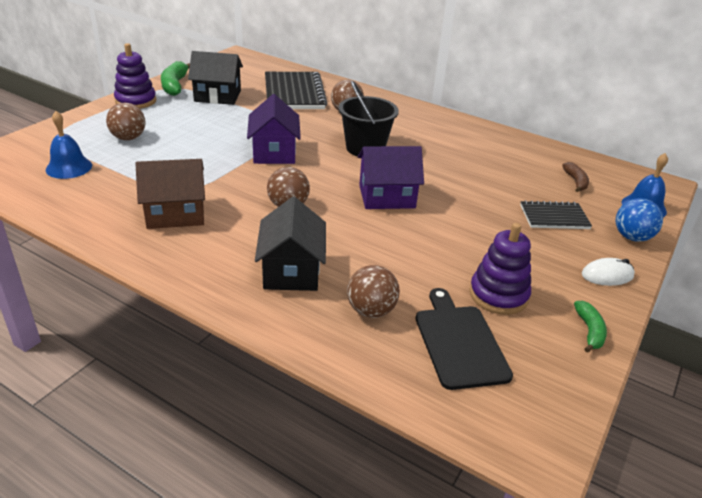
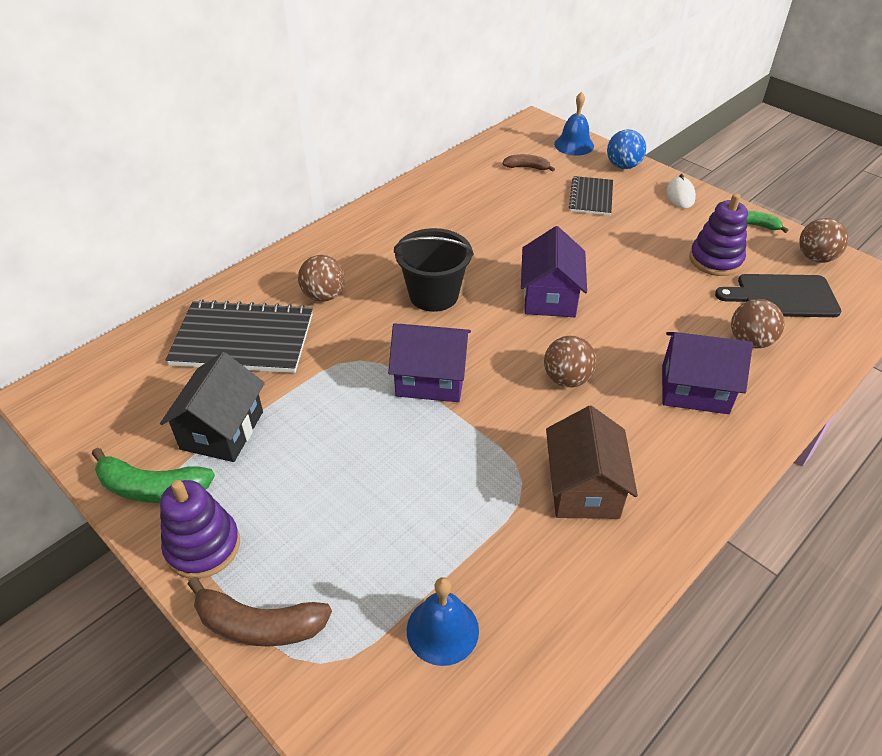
camera: 75 degrees left, 10 degrees up
brown ball [106,103,145,140] -> brown ball moved to [799,218,849,263]
black house [255,197,326,291] -> purple house [662,332,753,414]
none -> brown banana [188,577,332,647]

